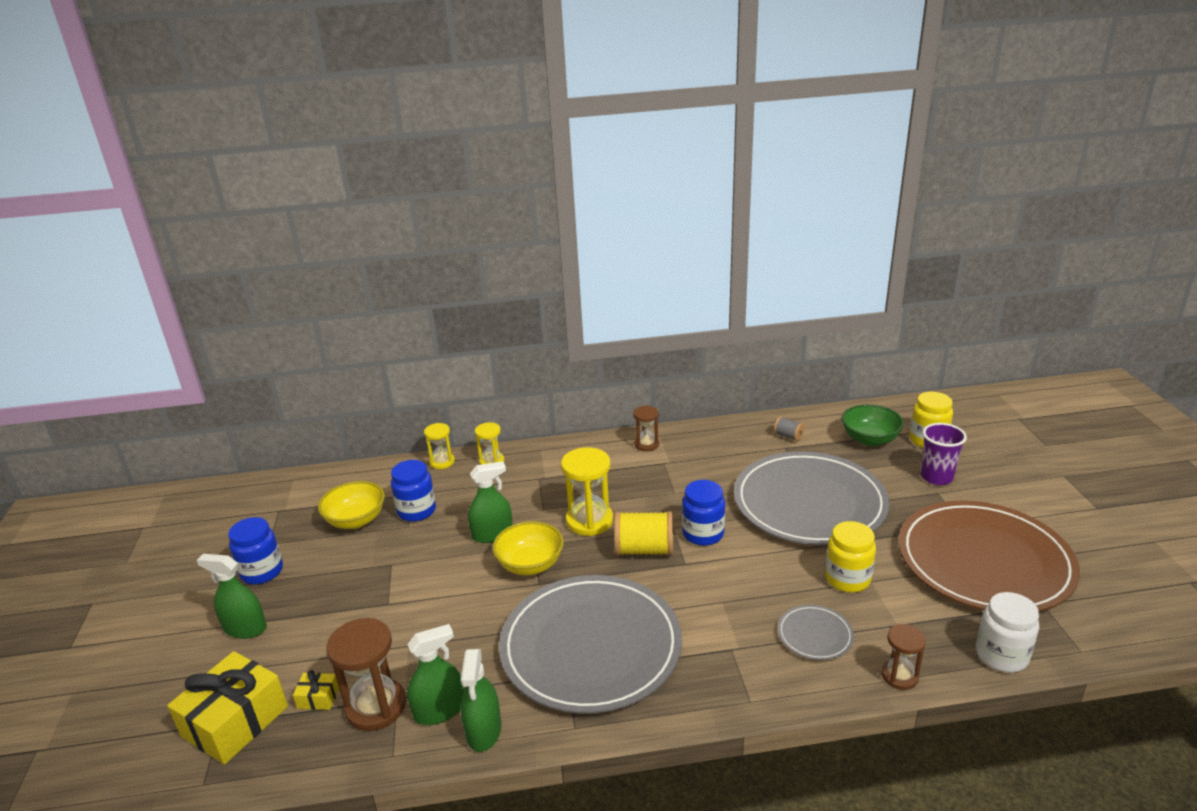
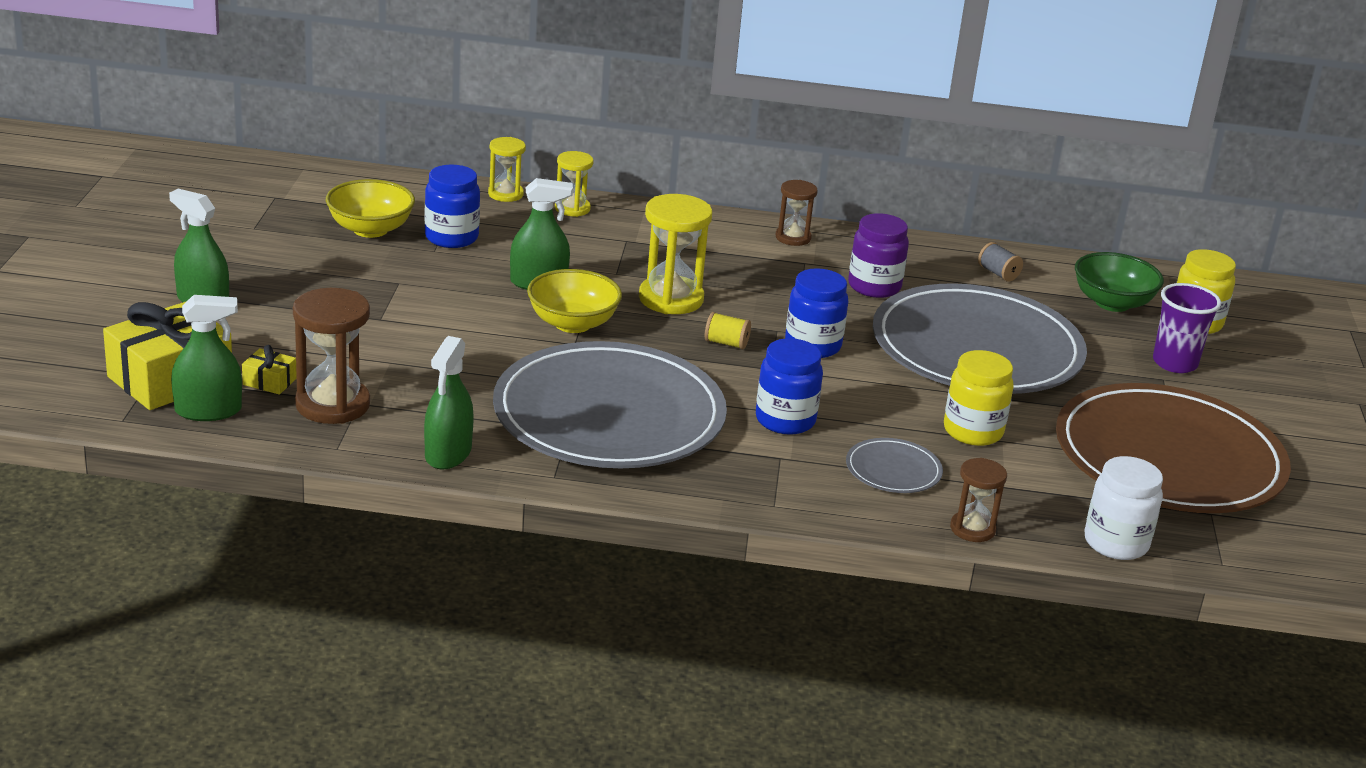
camera: 10 degrees right, 0 degrees up
blue jar [228,517,283,585] -> blue jar moved to [756,338,823,435]
green spray bottle [407,624,464,725] -> green spray bottle moved to [171,295,242,421]
yellow spool [614,511,673,556] -> yellow spool [705,312,751,349], size x0.51
none -> purple jar [848,213,909,298]

